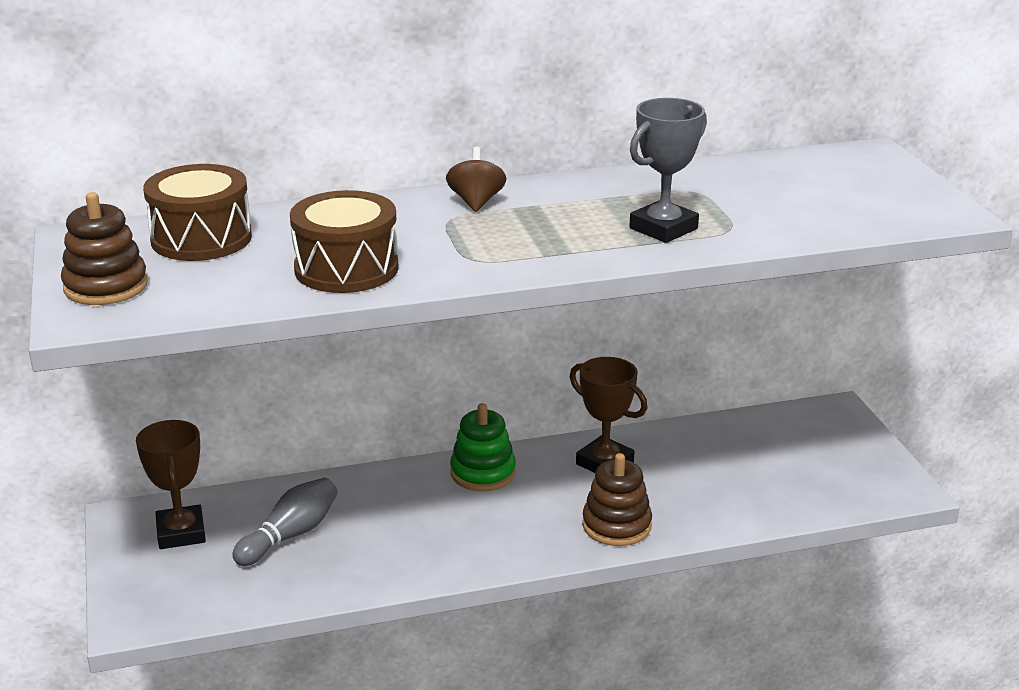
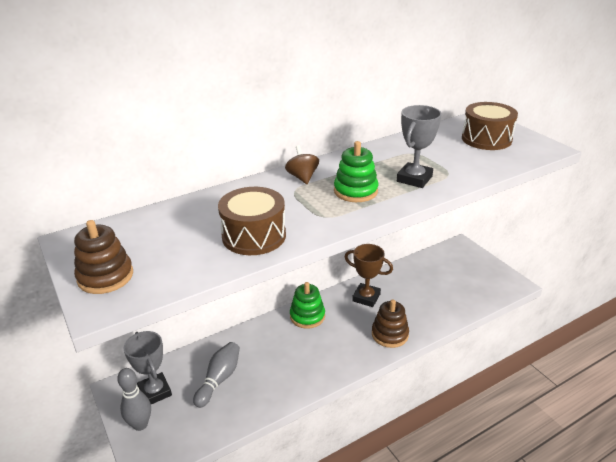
camera: 15 degrees left, 5 degrees up
brown trophy [136,420,206,549] -> grey trophy [124,331,172,404]
brown drum [143,164,252,261] -> brown drum moved to [462,102,518,150]
none -> grey bowling pin [117,368,151,431]
none -> green stacking toy [334,141,379,202]

